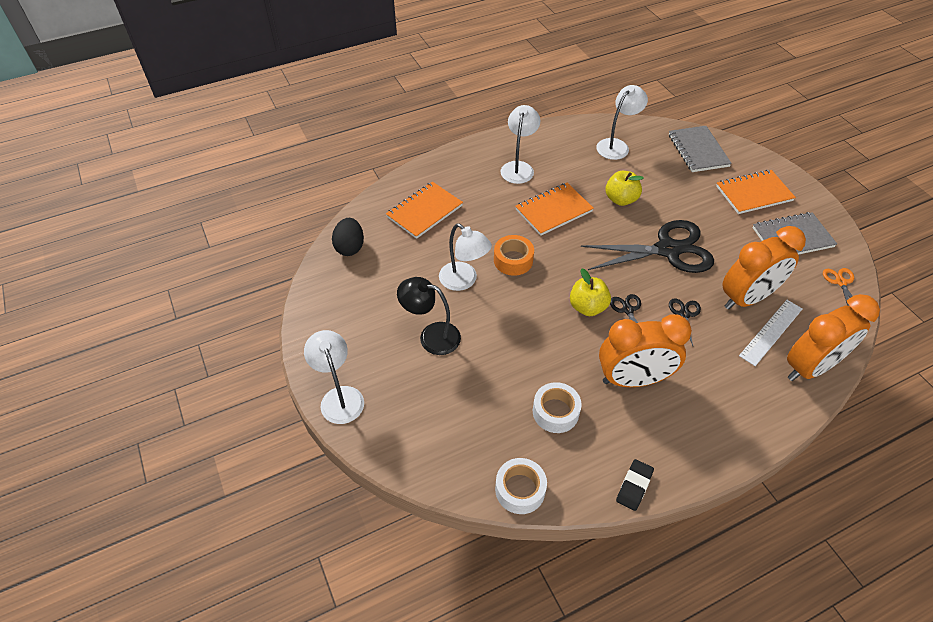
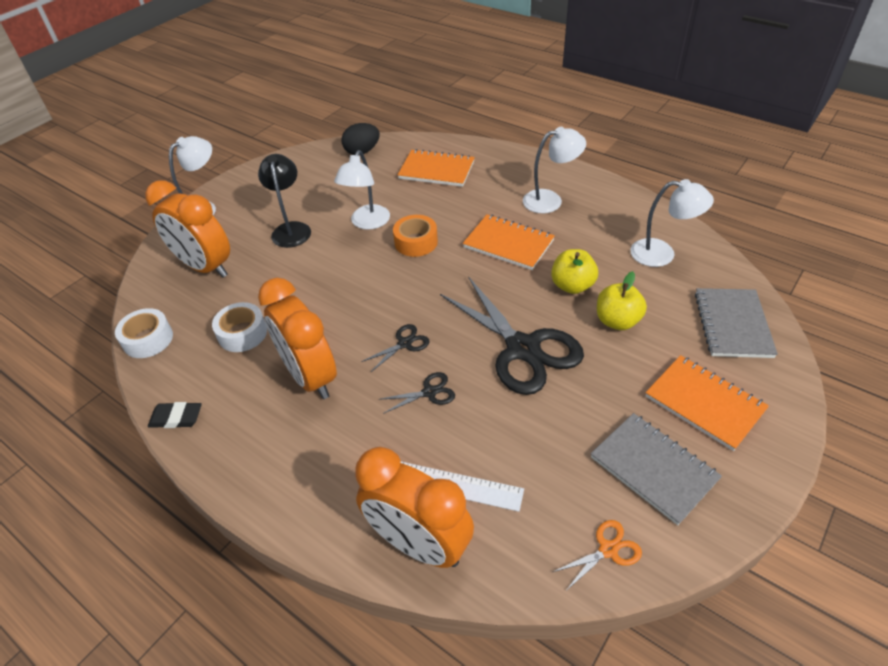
camera: 65 degrees right, 5 degrees down
yellow apple [570,269,611,316] -> yellow apple moved to [597,271,647,330]
grey notebook [669,126,732,172] -> grey notebook turned 45 degrees counterclockwise [695,288,778,358]
orange clock [722,226,806,310] -> orange clock moved to [145,180,230,278]

